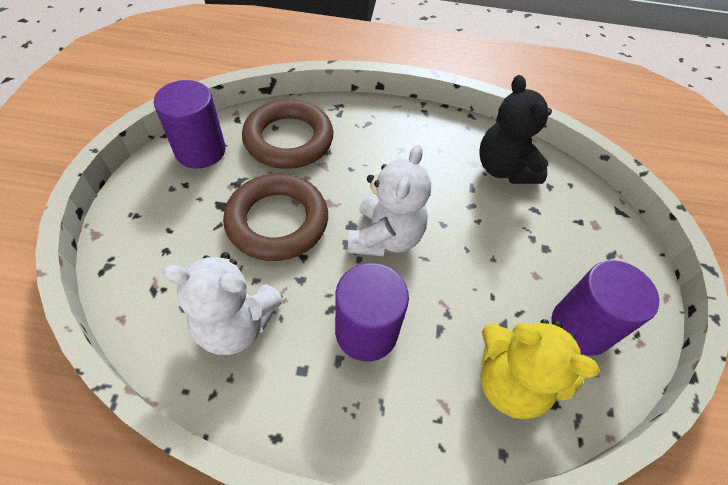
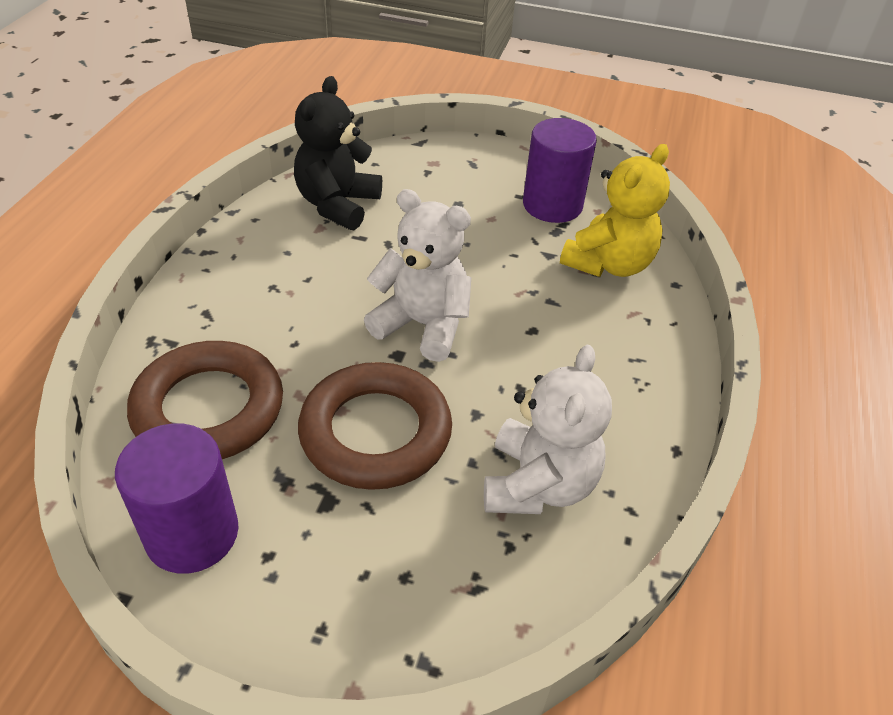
camera: 80 degrees left, 10 degrees down
purple cylinder [335,263,409,361] -> none
black teddy bear [479,75,552,184] -> black teddy bear turned 120 degrees clockwise [294,76,382,230]

